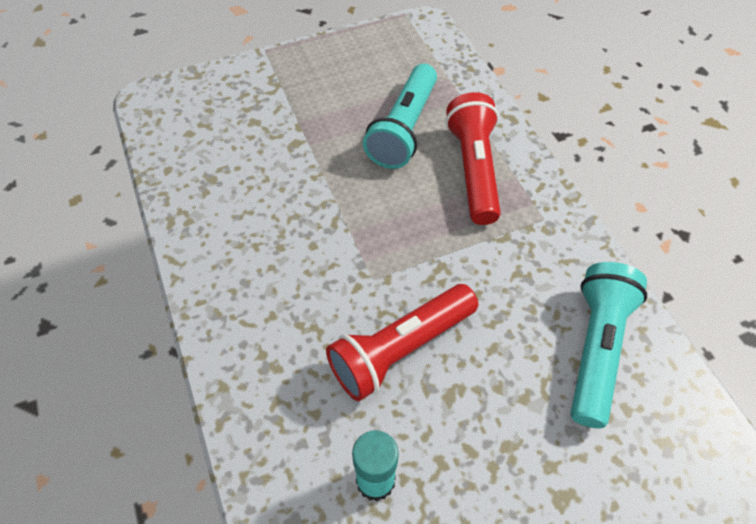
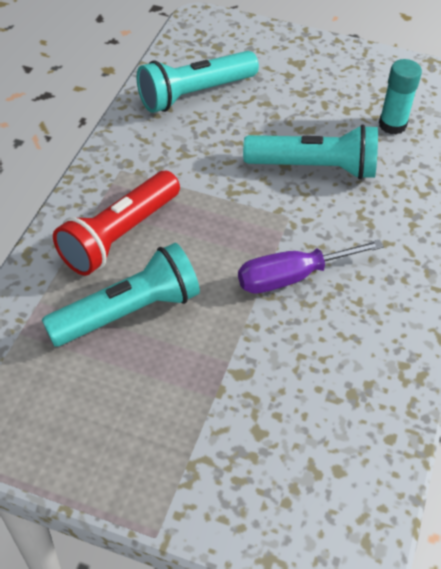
camera: 140 degrees left, 5 degrees down
red flashlight [326,284,478,401] -> turquoise flashlight [243,124,378,179]
none -> purple screwdriver [238,239,384,294]

